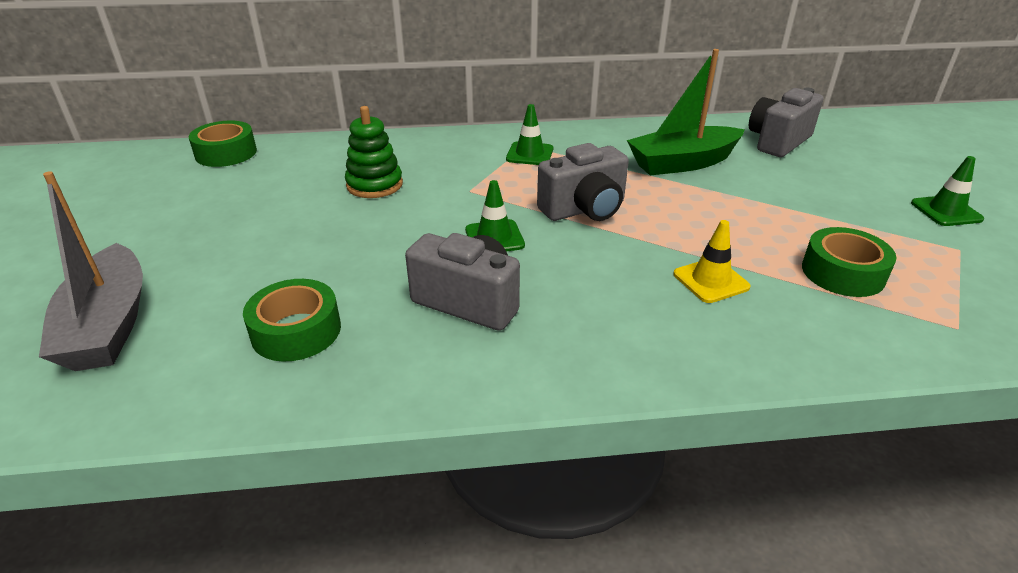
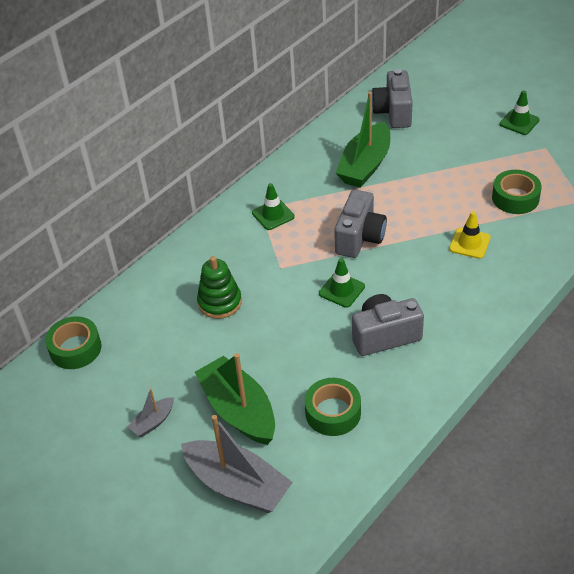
camera: 40 degrees left, 10 degrees up
none -> grey boat [127,388,174,437]
none -> green boat [195,353,275,445]

